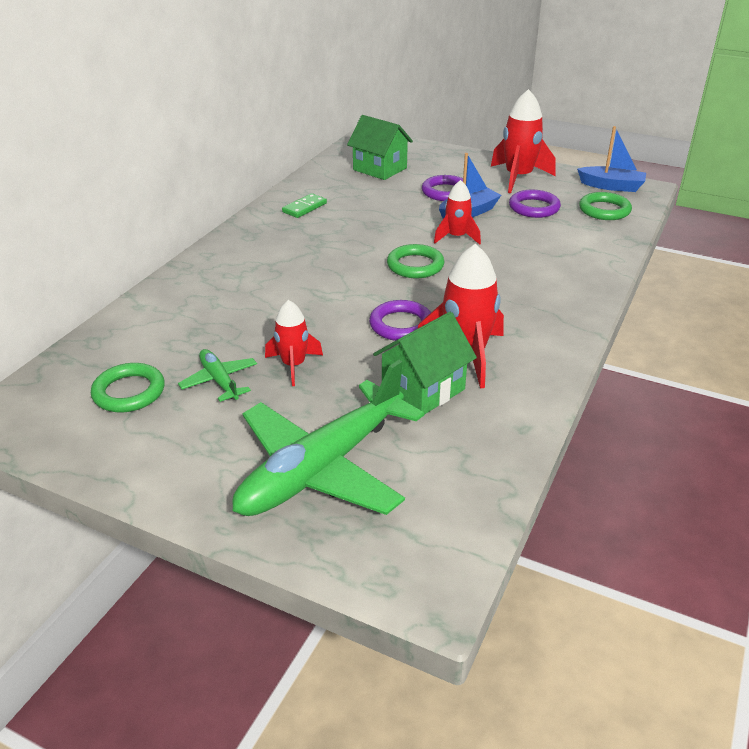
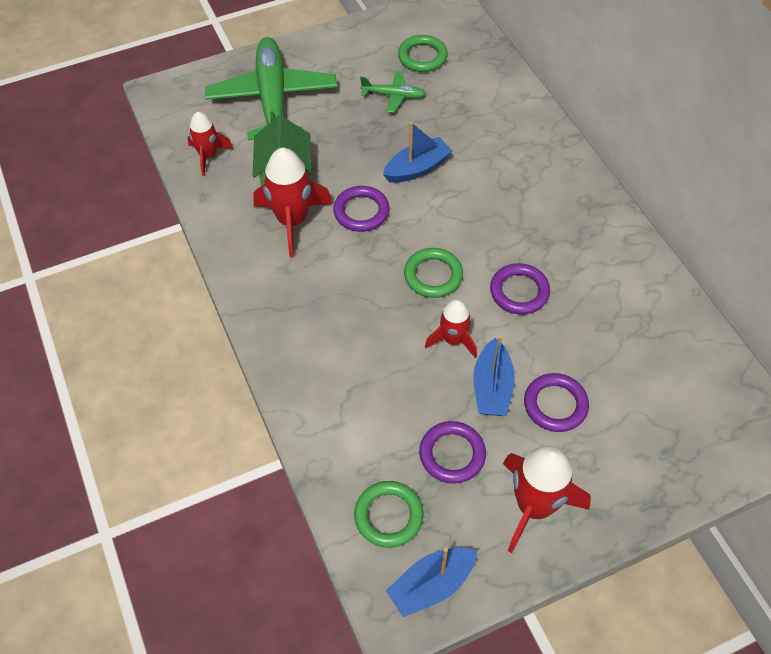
camera: 130 degrees right, 20 degrees up
red rocket [265,300,323,386] -> red rocket moved to [188,112,233,176]
green domino [282,193,327,218] -> none
green house [347,115,413,180] -> none
none -> blue boat [383,122,452,183]
none -> purple ring [490,263,550,315]

